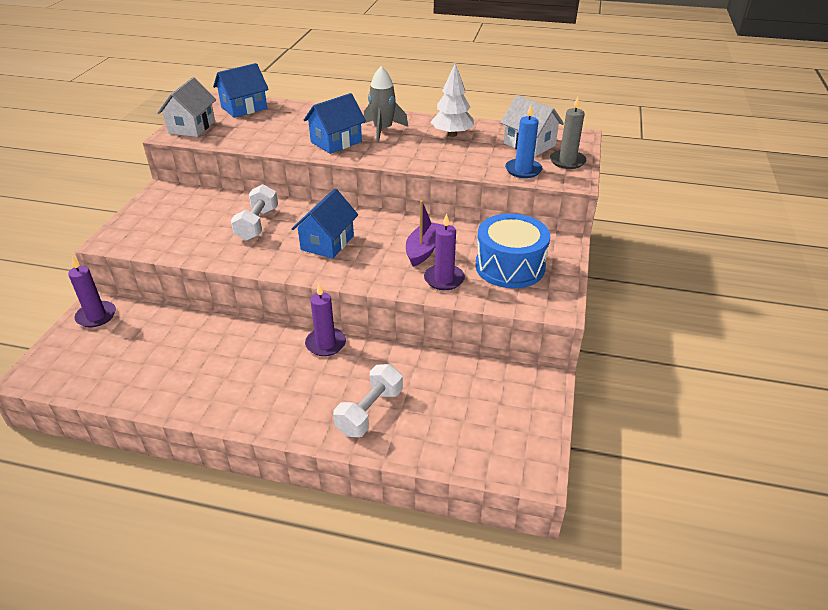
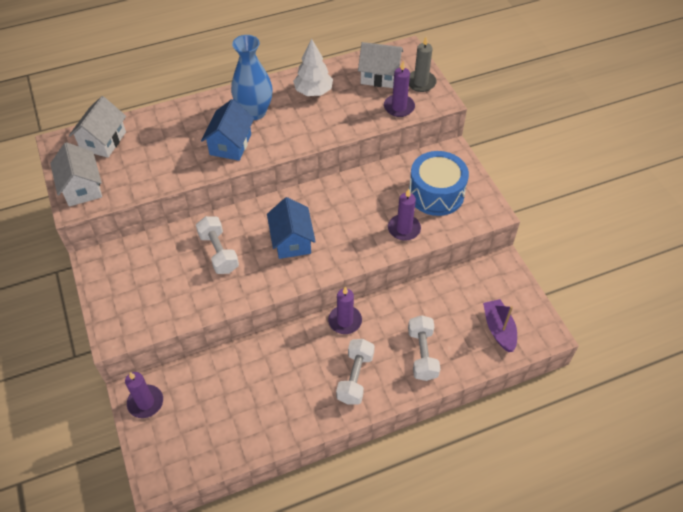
camera: 35 degrees left, 15 degrees up
blue house [213,63,269,118] -> white house [69,96,126,158]
grey rocket [364,66,408,142] -> blue vase [231,35,273,120]
purple boat [406,200,442,267] -> purple boat moved to [483,299,517,352]
blue candle [505,104,542,178] -> purple candle [384,61,415,117]
none -> white dumbbell [336,339,375,405]

